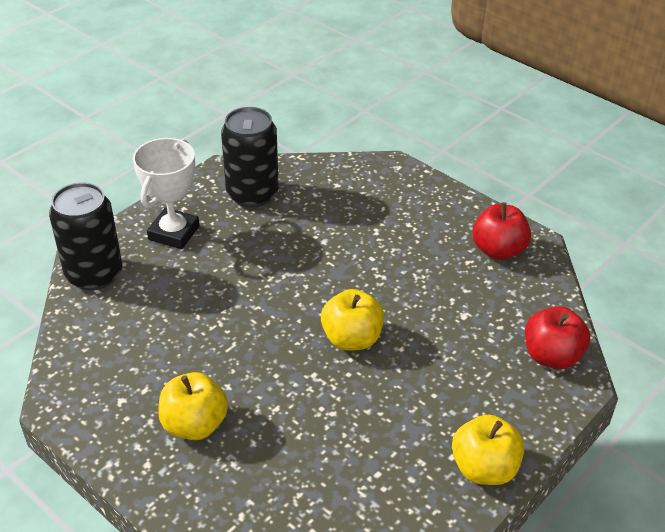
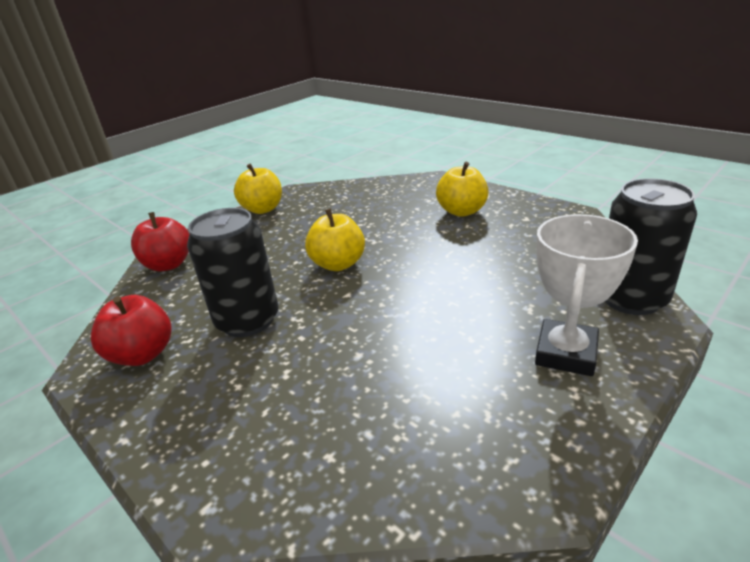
camera: 175 degrees left, 10 degrees down
black can [221,107,279,208] -> black can moved to [187,208,279,337]

